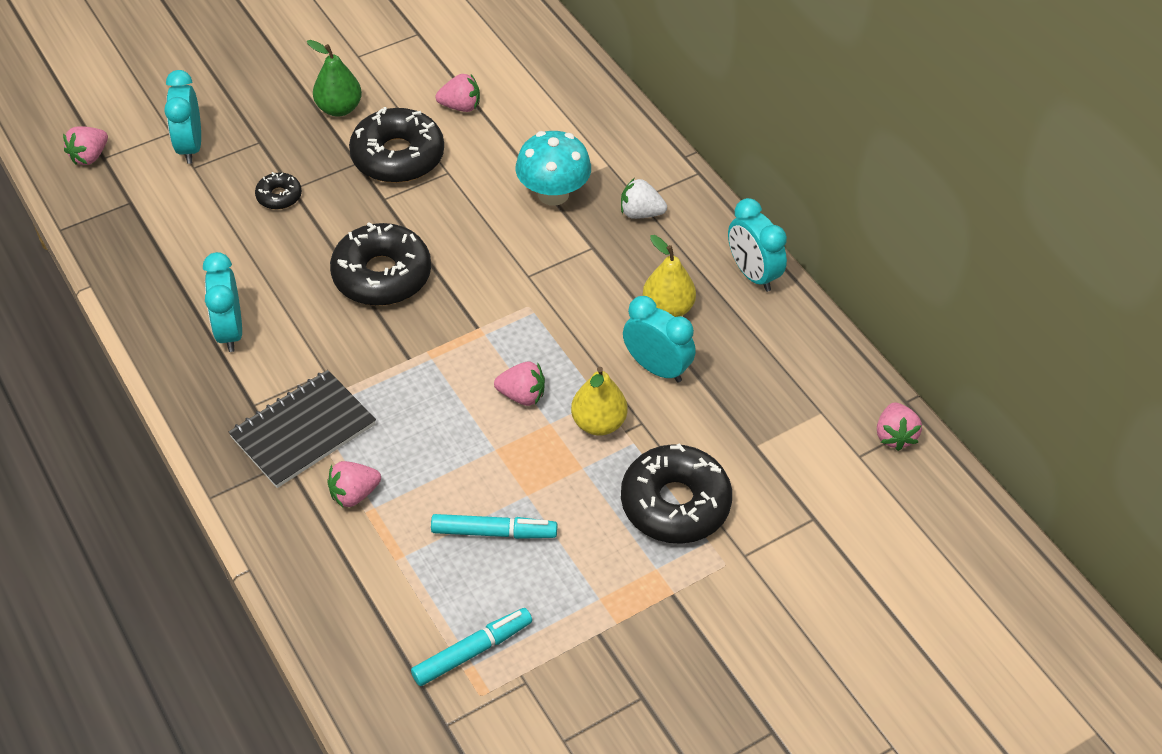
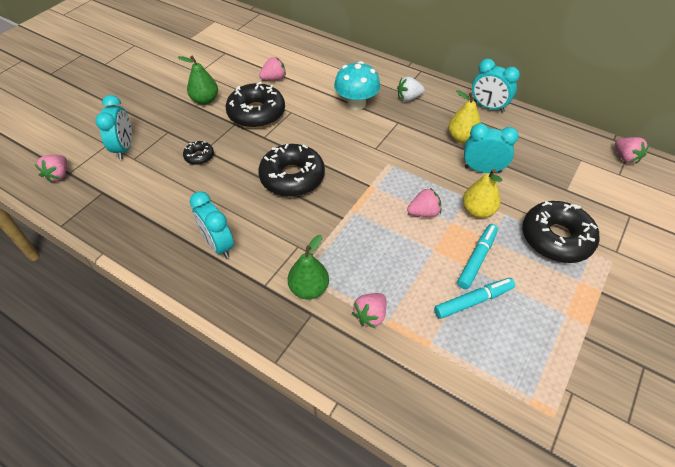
camera: 25 degrees left, 0 degrees up
turquoise clock [164,70,201,164] -> turquoise clock turned 150 degrees counterclockwise [95,95,132,159]
black notebook [229,370,376,488] -> green pear [288,235,329,299]
turquoise marker [411,608,532,686] -> turquoise marker moved to [457,224,498,289]

